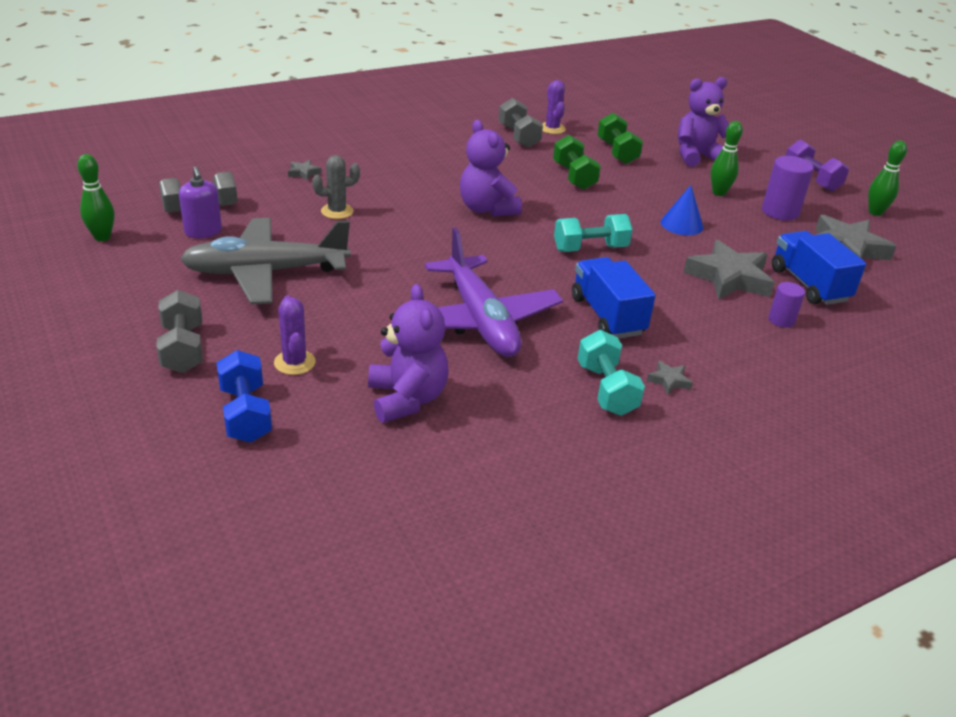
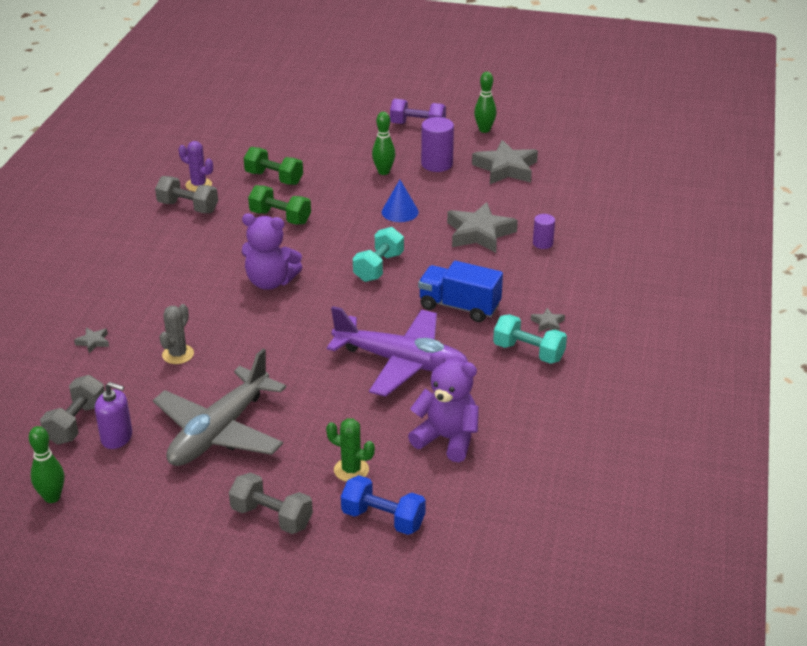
camera: 45 degrees left, 0 degrees up
purple cactus [274,296,316,375] -> green cactus [326,418,375,482]
purple teddy bear [678,77,729,167] -> none
blue truck [772,231,866,305] -> none

